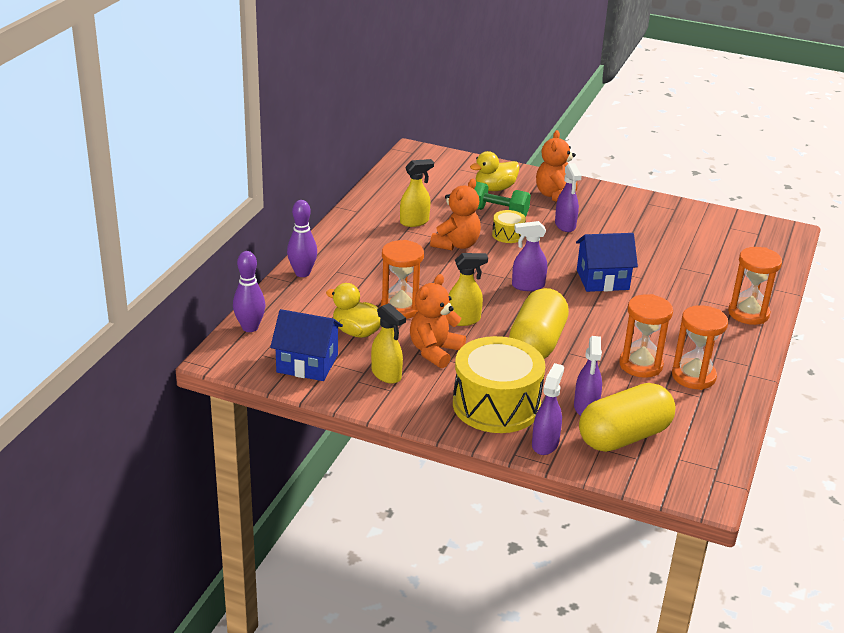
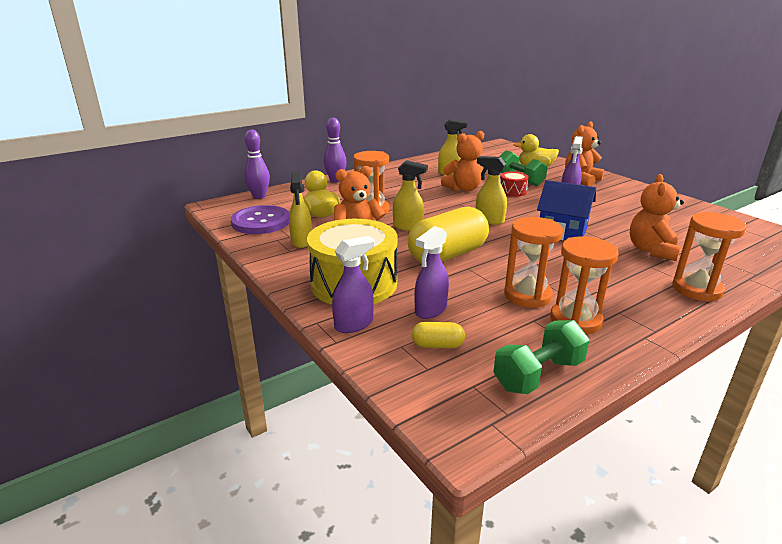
camera: 35 degrees right, 5 degrees down
blue house [270,309,343,381] -> purple button [231,205,289,234]
yellow drum [492,210,526,243] -> red drum [500,171,529,197]
purple spray bottle [512,221,547,291] -> yellow spray bottle [476,156,507,225]
yellow capsule [579,383,675,452] -> yellow capsule [412,322,465,348], size x0.43
none -> green dumbbell [493,320,590,394]
none -> orange teddy bear [630,174,684,261]

